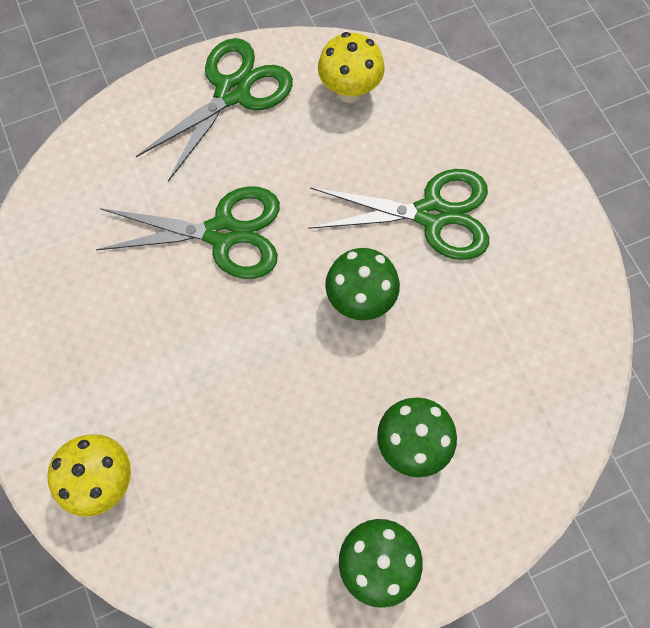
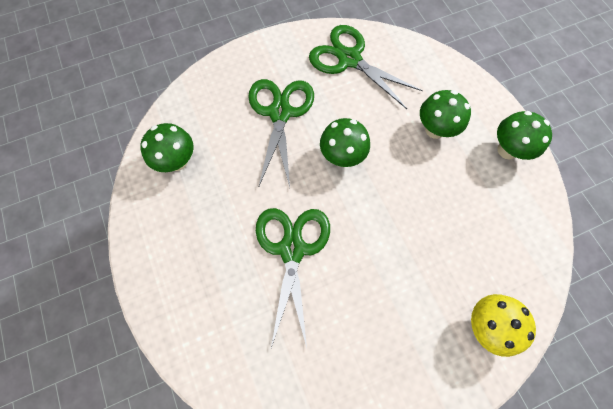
camera: 90 degrees left, 0 degrees up
green scissors [136,38,293,182] -> green scissors moved to [309,25,423,109]
yellow mushroom [318,32,385,103] -> green mushroom [140,123,194,172]

